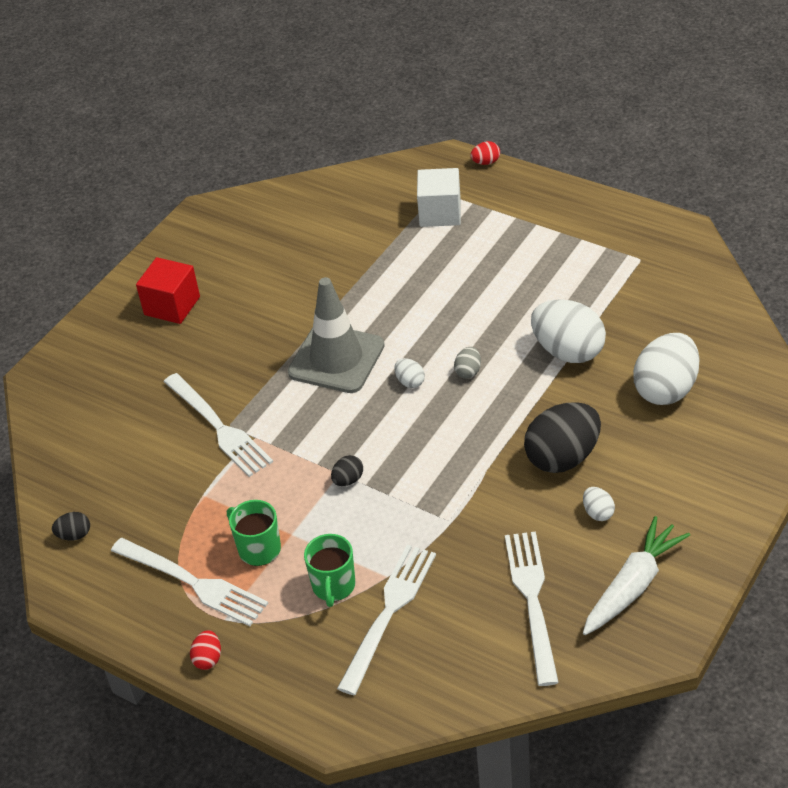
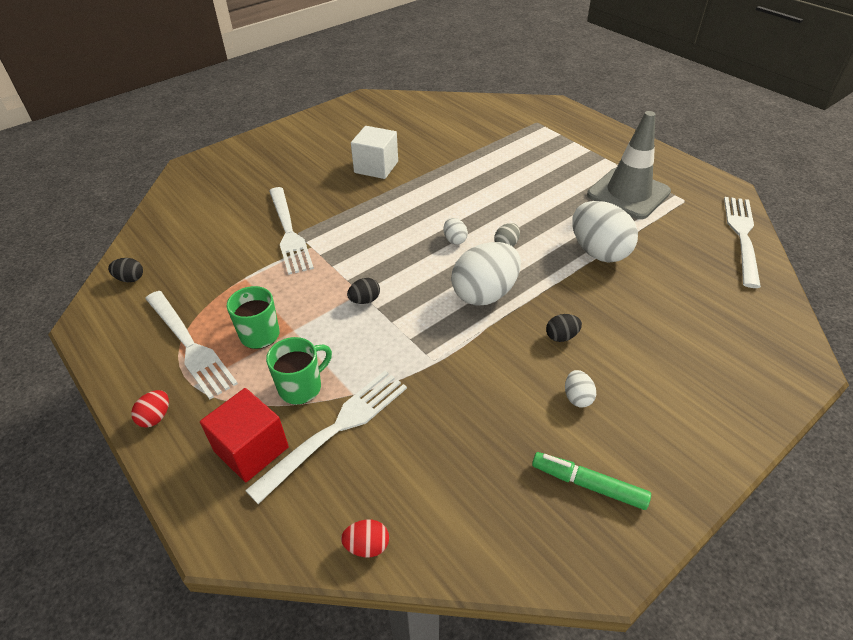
camera: 15 degrees right, 0 degrees up
red cube [136,257,200,324] -> red cube moved to [200,388,289,482]
grey traffic cone [288,277,385,393] -> grey traffic cone moved to [587,111,671,219]
green mug [304,534,356,607] -> green mug turned 150 degrees counterclockwise [266,337,332,405]
white cube [417,168,461,227] -> white cube moved to [351,126,398,179]
red egg [470,141,500,165] -> red egg moved to [341,520,389,557]
white fork [505,531,559,686] -> white fork moved to [724,197,761,288]
black egg [524,402,601,473] -> black egg [546,314,582,342], size x0.44
white carrot [583,516,690,635] -> green marker [532,452,651,510]
white egg [633,333,699,405] -> white egg moved to [451,242,521,306]

